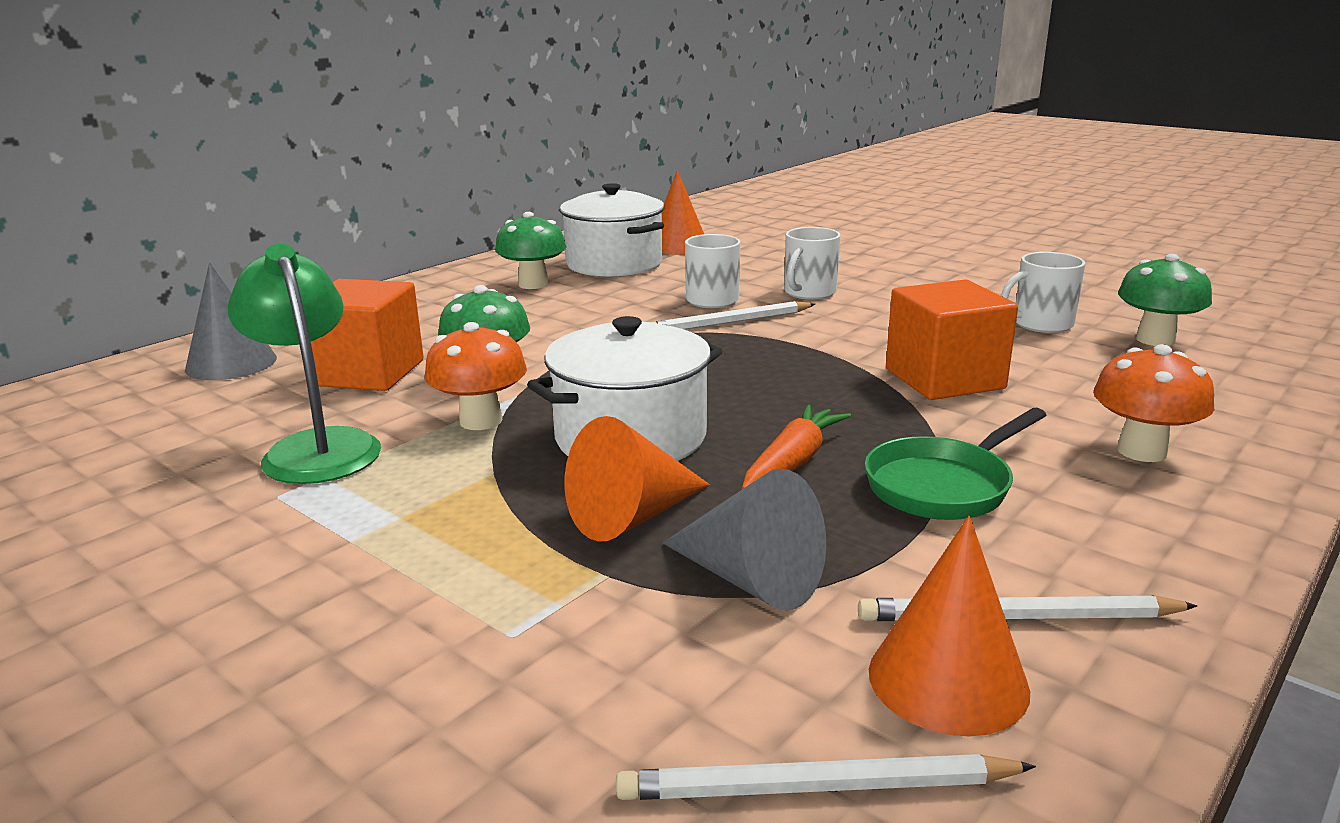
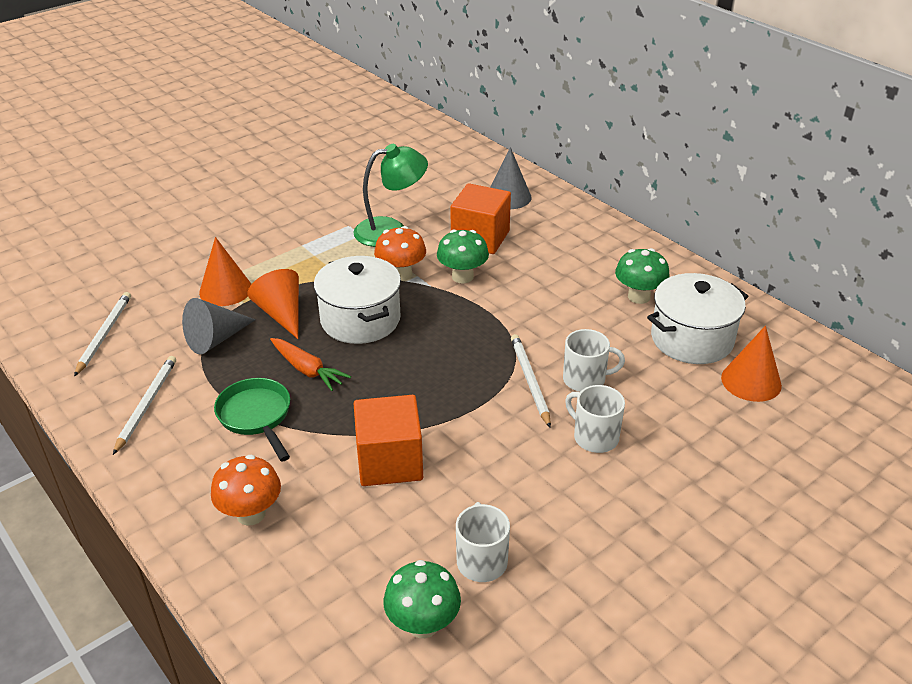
camera: 100 degrees right, 15 degrees up
orange cone [869,516,1030,736] -> orange cone moved to [199,237,251,306]

